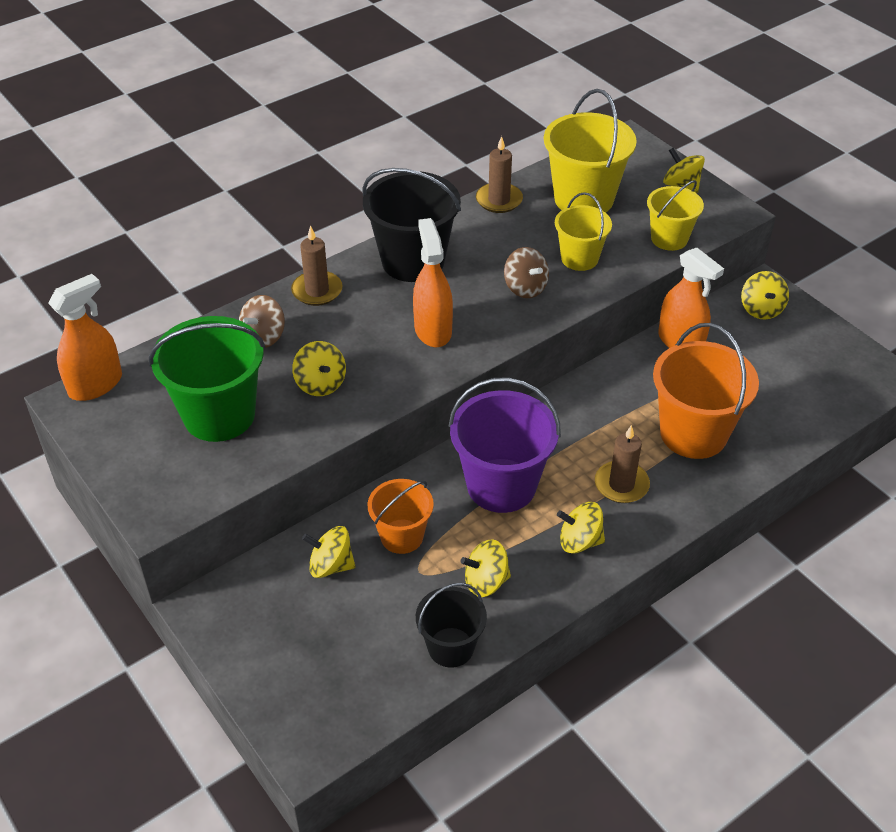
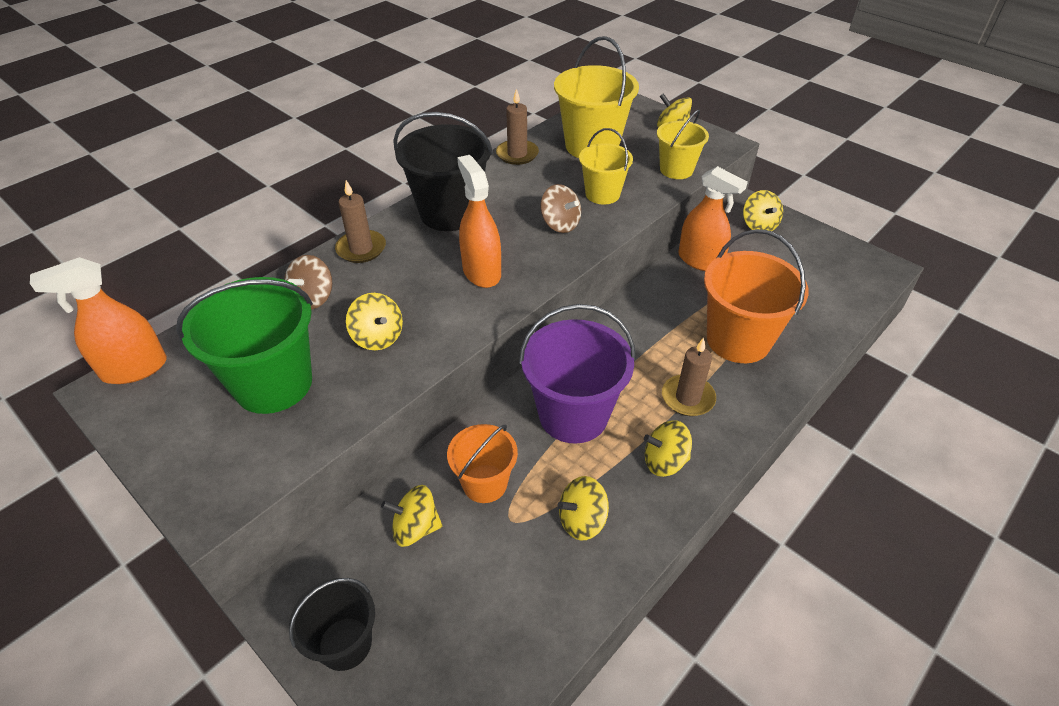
camera: 10 degrees left, 0 degrees up
orange spray bottle [48,274,122,401] -> orange spray bottle turned 150 degrees counterclockwise [30,257,167,384]
black bucket [416,583,487,668] -> black bucket moved to [289,578,375,671]

